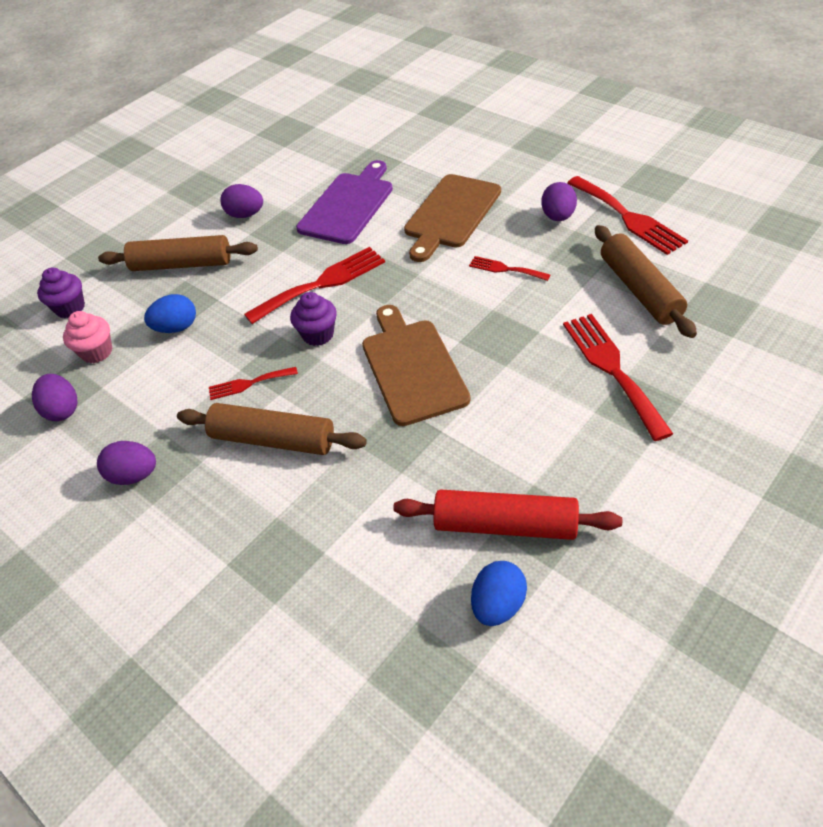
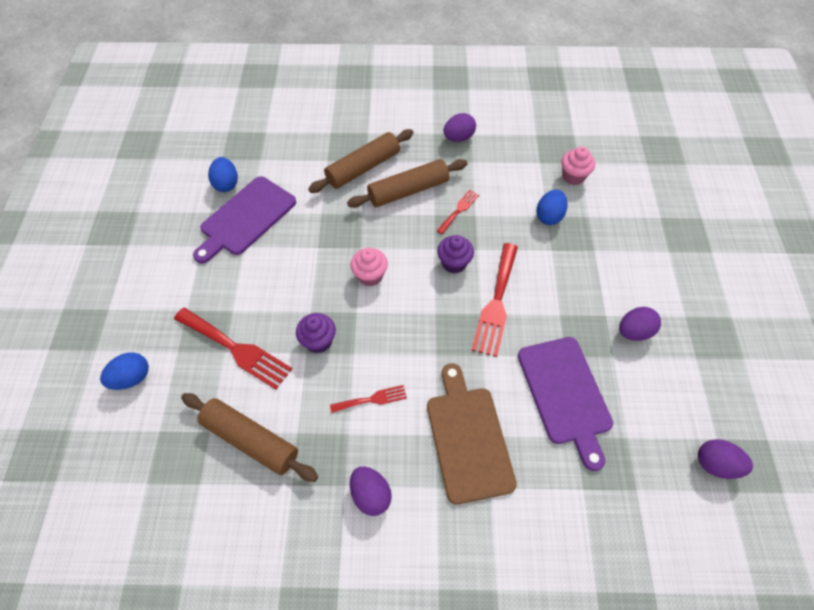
camera: 135 degrees right, 10 degrees up
purple egg [32,374,78,421] -> purple egg moved to [698,439,753,479]
purple cupcake [37,267,85,318] -> purple cupcake moved to [296,313,336,353]
brown rolling pin [98,235,258,271] -> brown rolling pin moved to [308,129,414,193]
brown cutting board [362,305,471,426] -> pink cupcake [351,248,388,286]
red rolling pin [393,489,622,540] -> purple cutting board [193,176,296,263]
red fork [567,176,688,255] -> none
none -> blue egg [100,353,149,390]

